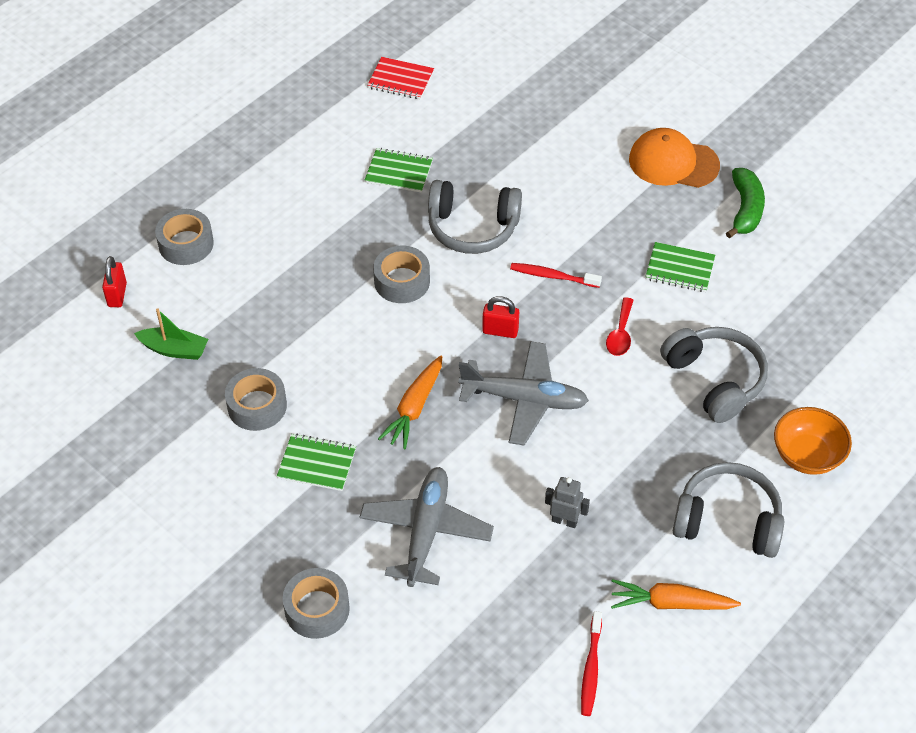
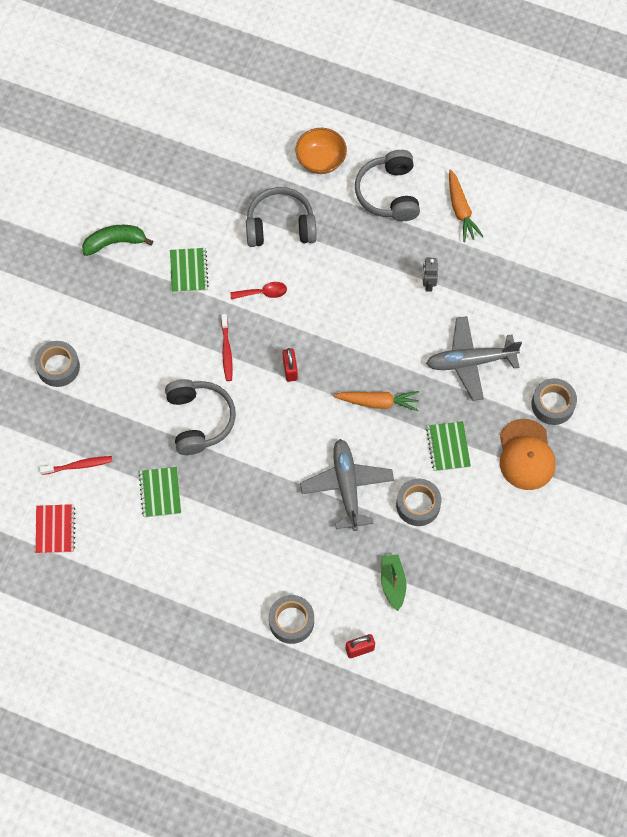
camera: 110 degrees left, 15 degrees up
grey tape [373,246,430,303] -> grey tape moved to [35,341,80,387]
grey plane [458,341,589,446] -> grey plane moved to [300,439,394,531]
red toothbrush [581,611,602,716] -> red toothbrush moved to [40,456,113,475]
orange cap [629,128,720,188] -> orange cap moved to [500,419,555,490]
grey headphones [660,327,768,423] -> grey headphones turned 45 degrees clockwise [246,187,317,247]

